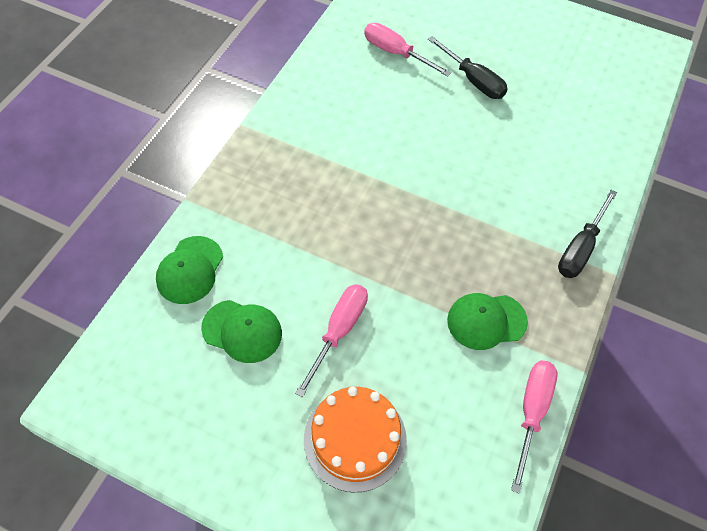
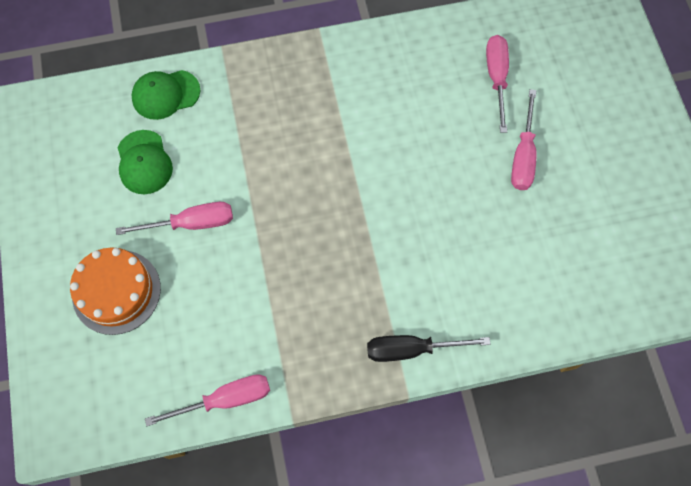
camera: 55 degrees right, 10 degrees up
black screwdriver [428,36,508,99] -> pink screwdriver [511,89,537,190]
green cap [447,293,528,350] -> none

